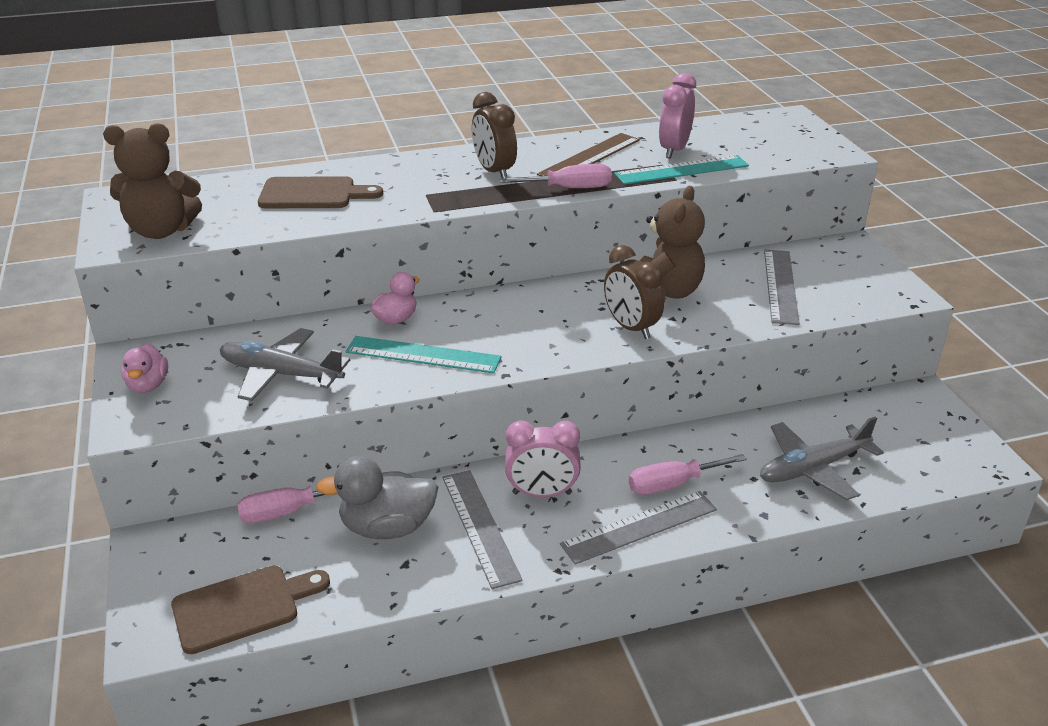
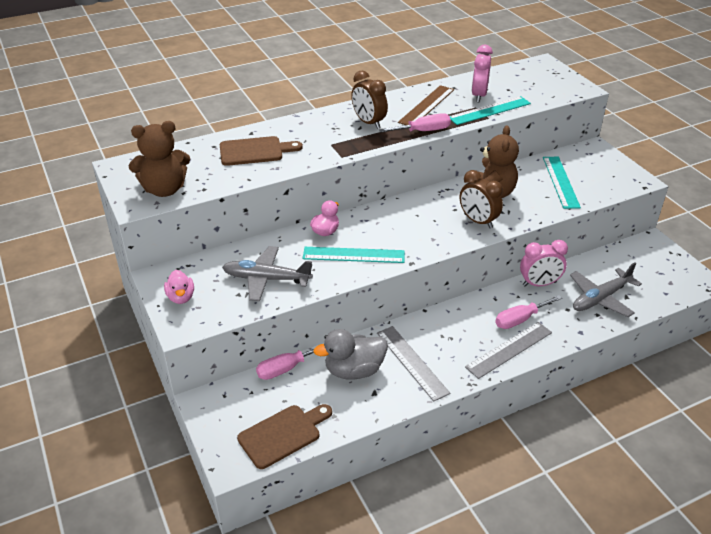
camera: 10 degrees left, 5 degrees up
pink clock [505,420,581,497] -> pink clock moved to [520,240,568,286]
grey ruler [764,250,800,325] -> turquoise ruler [543,157,581,209]

